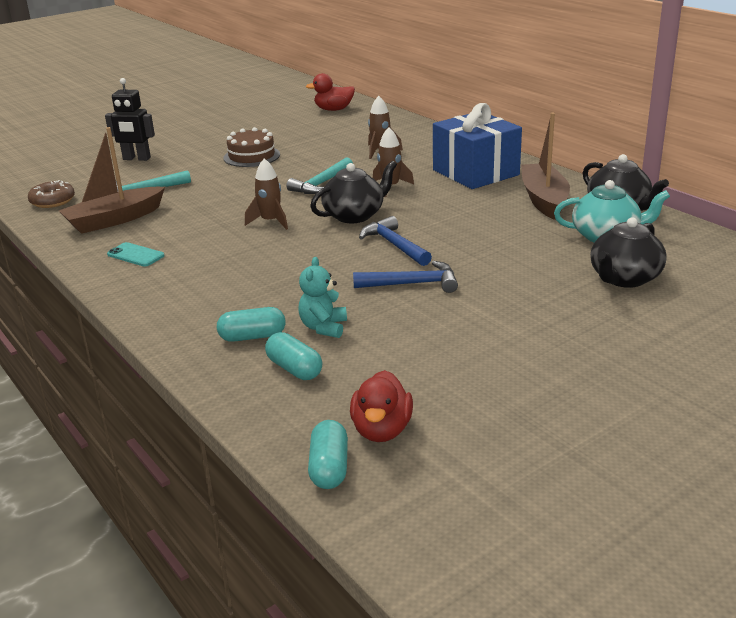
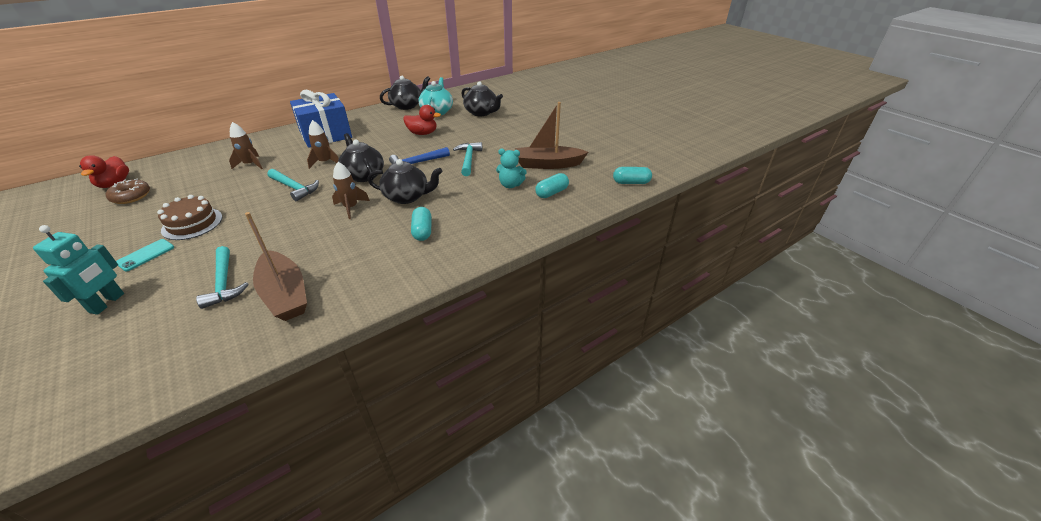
camera: 90 degrees left, 10 degrees up
brown donut [28,180,75,208] -> brown donut moved to [106,179,150,204]
black robot [105,78,155,161] -> turquoise robot [33,225,124,315]
turquoise phone [107,242,165,267] -> turquoise phone moved to [116,239,174,271]
turquoise capsule [217,307,286,342] -> turquoise capsule moved to [411,207,431,241]
red duck [350,370,413,442] -> red duck moved to [403,105,441,135]
blue hammer [353,261,458,293] -> turquoise hammer [453,142,482,176]
brown boat [521,113,570,220] -> brown boat moved to [515,102,588,169]
none -> black teapot [368,159,443,204]

